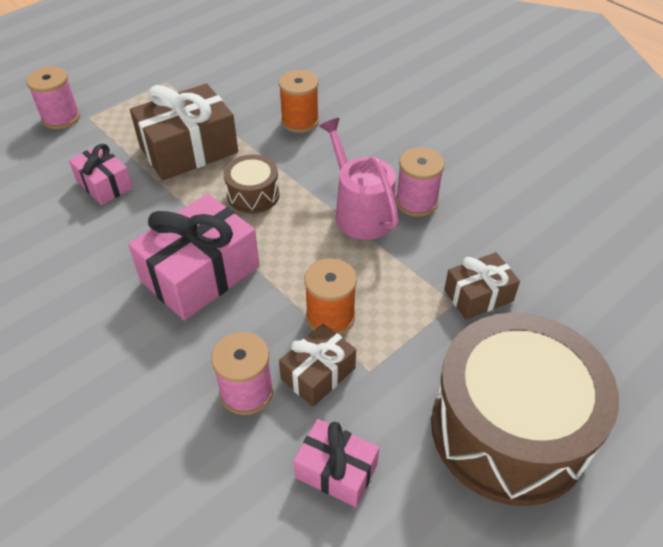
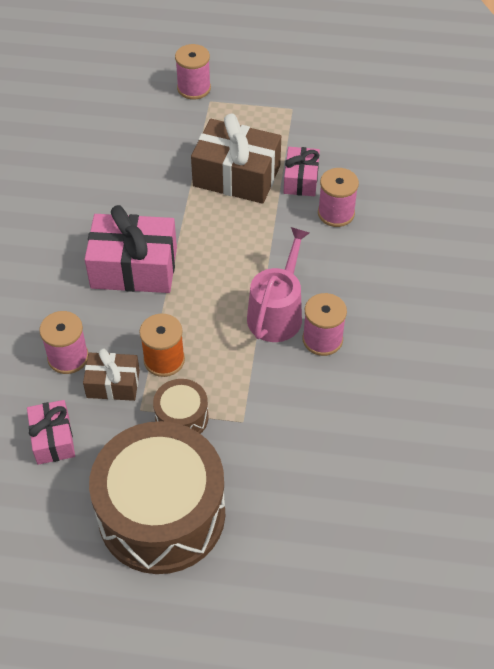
camera: 50 degrees right, 5 degrees up
pink gift [69,144,133,205] -> pink gift moved to [284,147,320,196]
brown drum [224,154,280,214] -> brown drum moved to [153,379,209,434]
orange spool [279,70,319,133] -> pink spool [318,168,359,227]
brown gift [444,252,520,320] -> none

